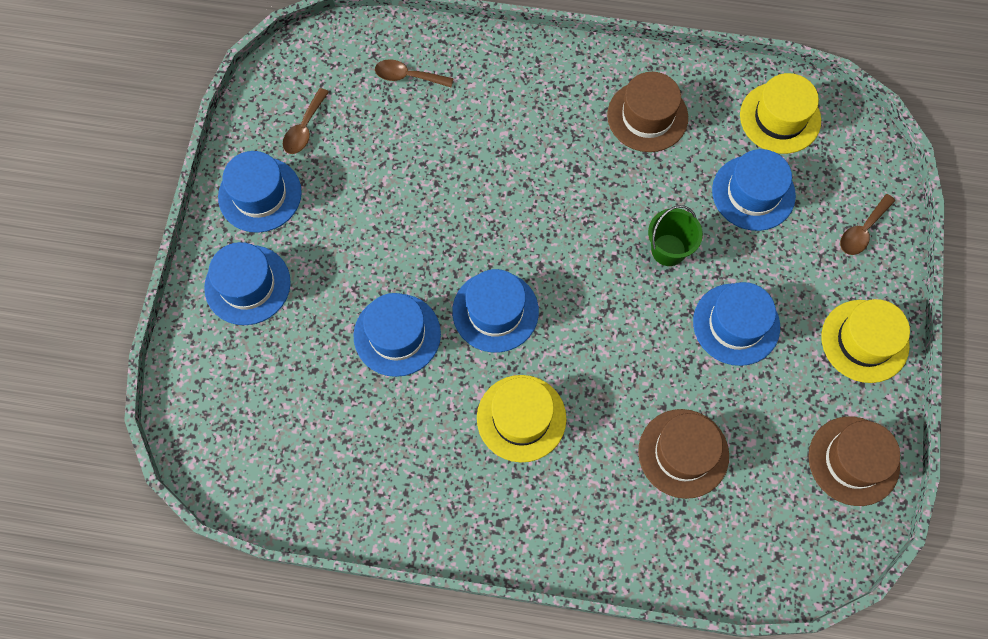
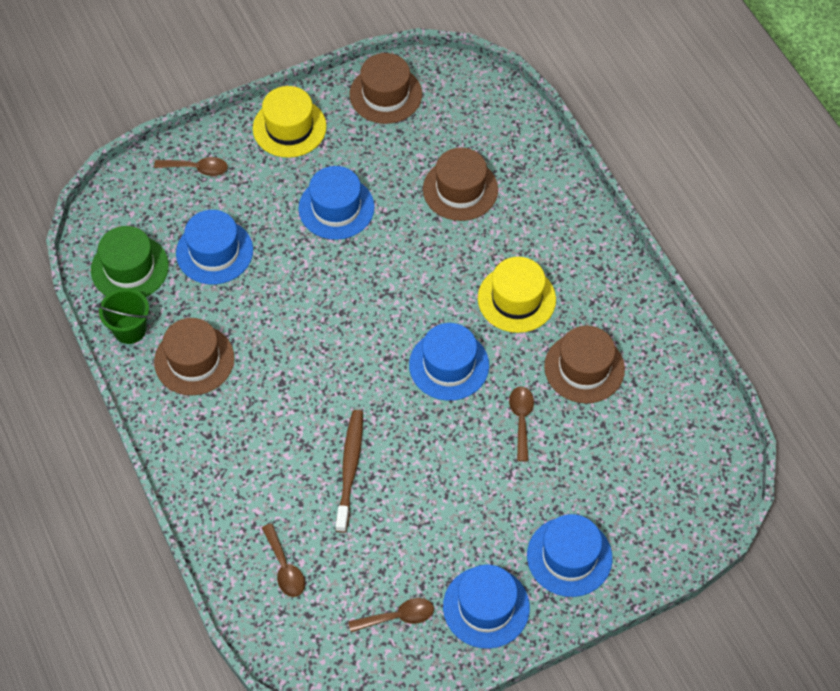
camera: 125 degrees left, 10 degrees down
blue hat [353,293,441,377] -> brown spoon [509,386,534,462]
green bucket [648,205,703,266] -> green bucket moved to [98,288,149,344]
yellow hat [740,73,821,154] -> green hat [91,226,169,297]
none -> brown toothbrush [336,410,363,533]
none -> brown hat [544,326,625,403]

